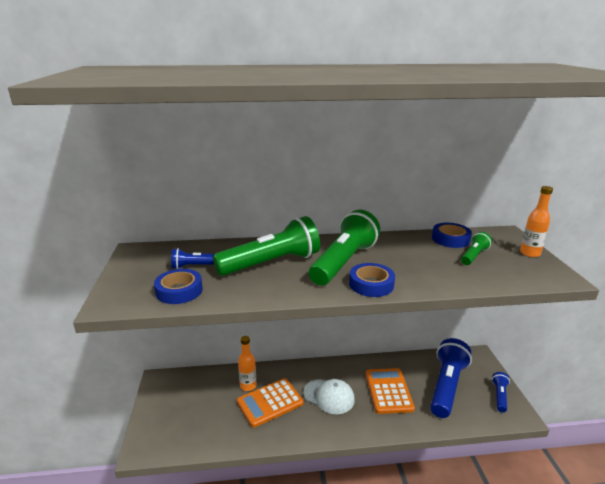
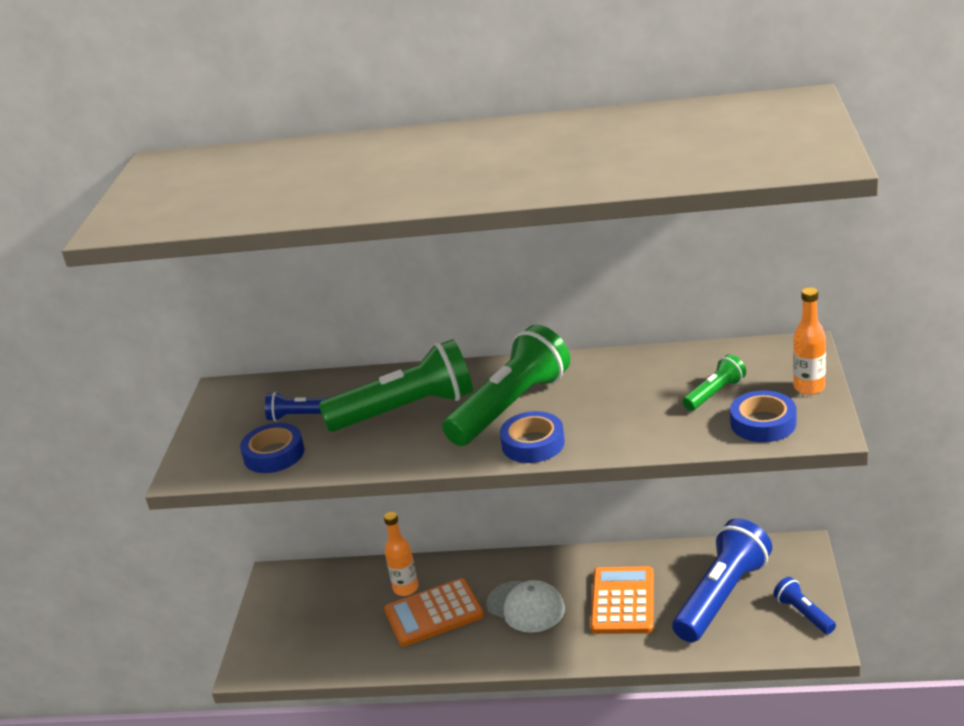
camera: 15 degrees right, 5 degrees up
blue tape [432,223,472,248] -> blue tape moved to [730,390,796,442]
blue flashlight [492,372,510,412] -> blue flashlight turned 60 degrees counterclockwise [773,577,836,634]

